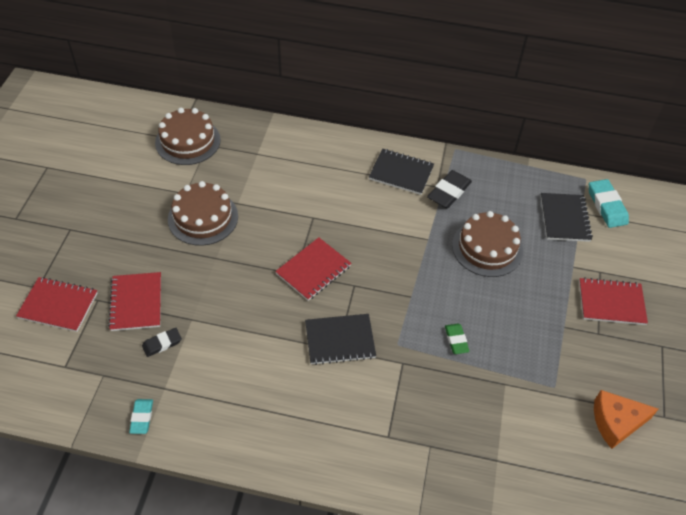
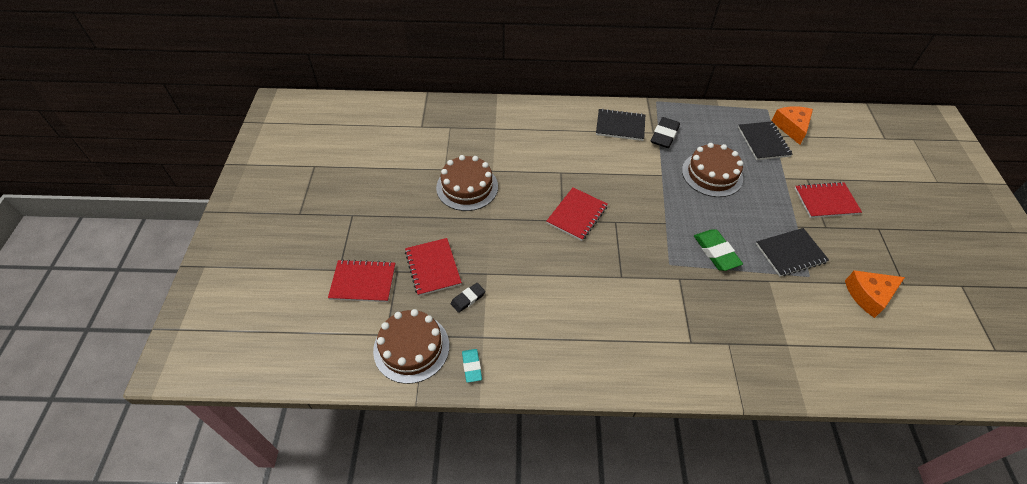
camera: 10 degrees left, 0 degrees up
brown cake [155,108,221,165] -> brown cake moved to [373,309,449,384]
black notebook [305,314,376,365] -> black notebook moved to [756,228,829,277]
green eraser [445,324,470,354] -> green eraser [694,229,743,271], size x1.64
turquoise eraser [589,179,629,228] -> orange cheese [772,106,813,145]

